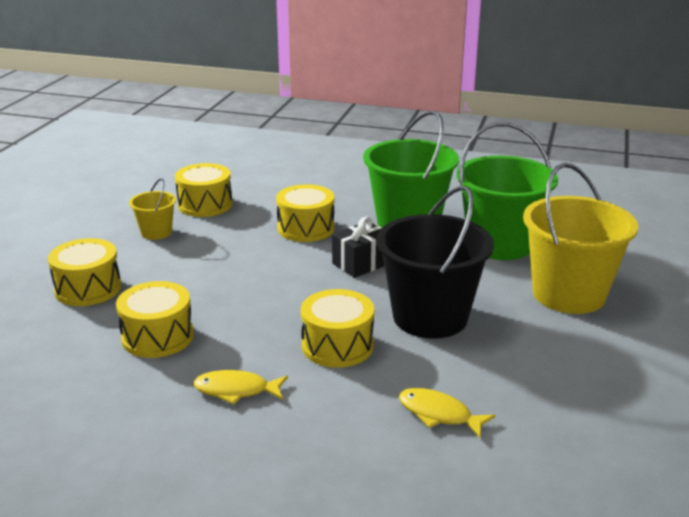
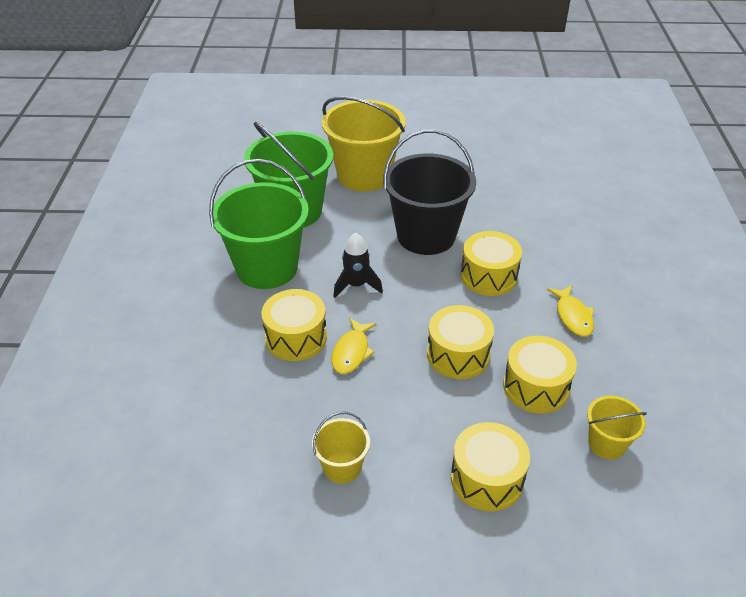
camera: 105 degrees left, 15 degrees up
yellow drum [175,163,232,217] -> yellow drum moved to [427,305,494,379]
black gift [332,217,384,278] -> black rocket [333,233,383,298]
yellow fish [399,388,495,438] -> yellow fish moved to [331,318,376,374]
none -> yellow bucket [587,396,647,459]

